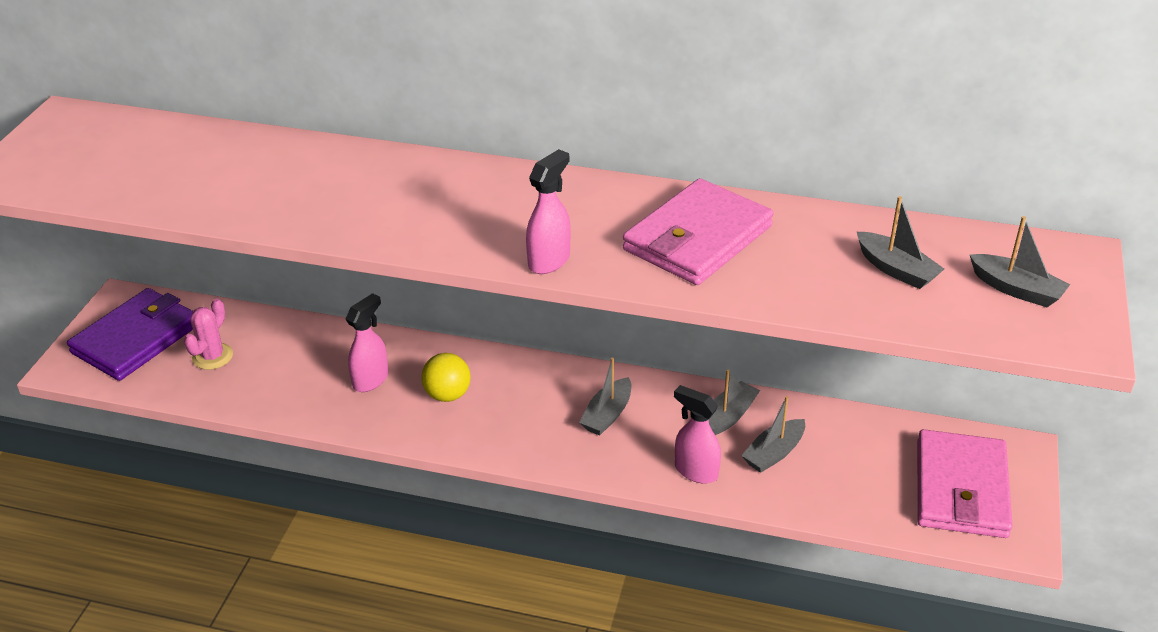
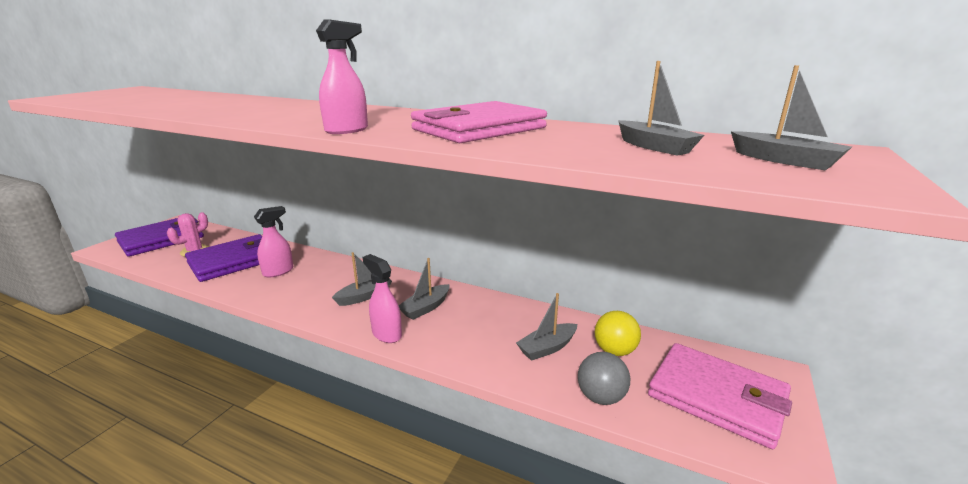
camera: 10 degrees right, 15 degrees down
yellow ball [421,353,471,402] -> yellow ball moved to [595,311,641,356]
pink spray bottle [674,385,721,484] -> pink spray bottle moved to [363,254,402,343]
grey boat [709,370,760,435] -> grey boat moved to [332,252,392,306]
pink wallet [917,429,1013,538] -> pink wallet turned 75 degrees counterclockwise [648,343,792,449]
none -> purple wallet [185,234,262,282]
none -> grey ball [578,352,630,405]

